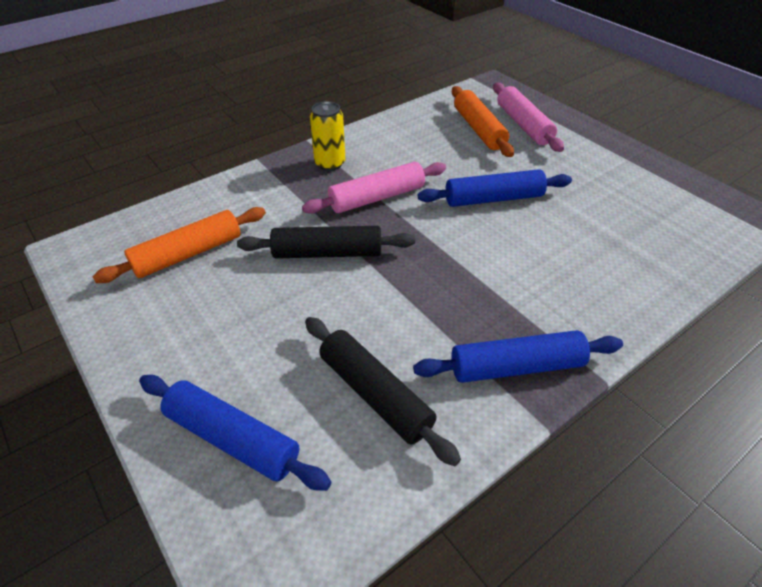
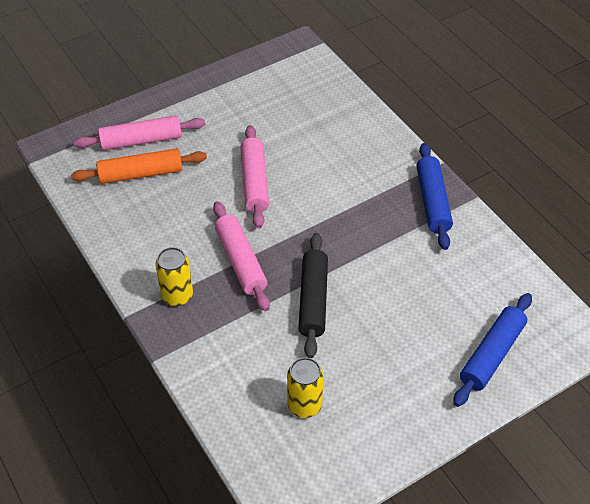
camera: 85 degrees left, 5 degrees up
orange rolling pin [93,207,266,283] -> yellow can [287,357,324,418]
black rolling pin [305,317,461,466] -> none
blue rolling pin [418,169,572,207] -> pink rolling pin [240,125,269,228]

